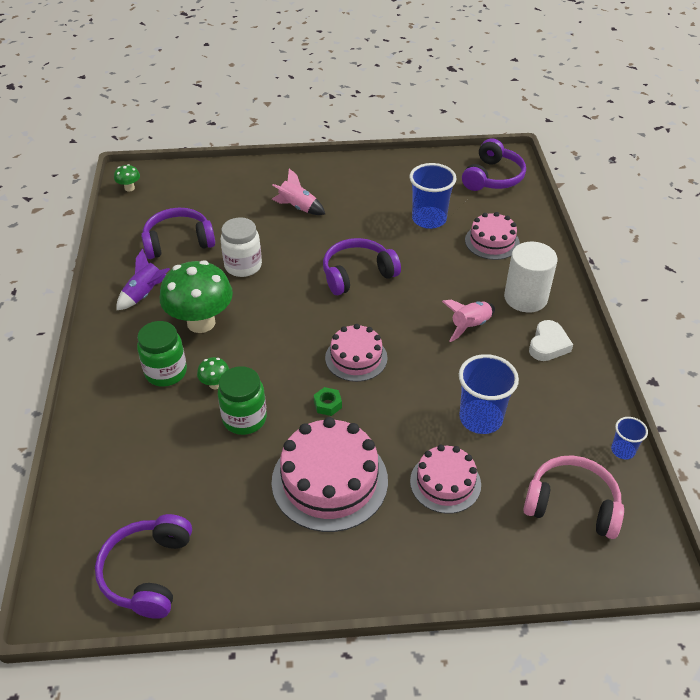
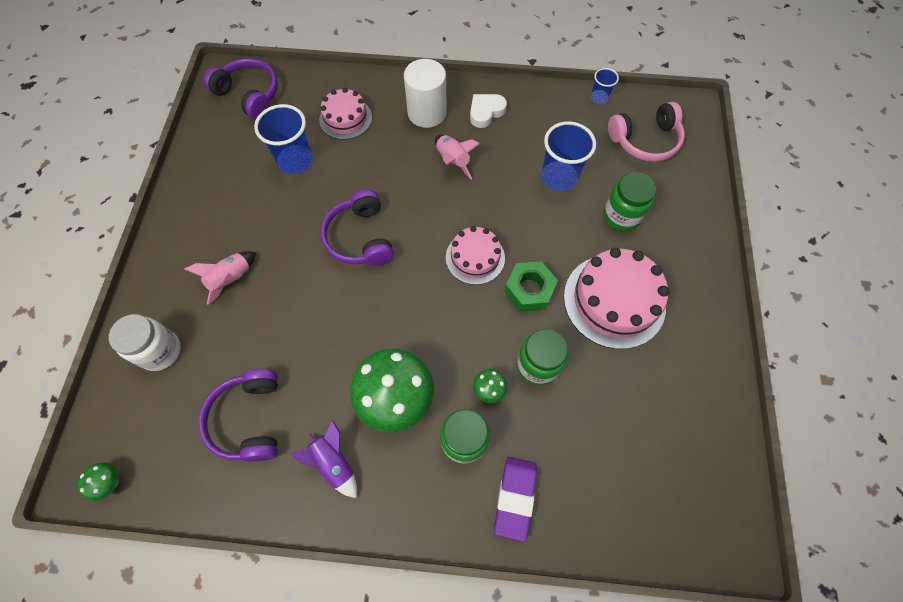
camera: 80 degrees left, 20 degrees up
purple headphones [95,514,192,619] -> none
white jar [221,217,262,277] -> white jar moved to [109,314,181,371]
green nut [314,387,342,416] -> green nut [504,261,558,312], size x1.85
pink cake [410,445,481,514] -> green jar [603,172,656,231]
pink headphones [523,455,624,539] -> pink headphones turned 135 degrees counterclockwise [608,102,685,162]
white heart [529,320,573,361] -> white heart turned 75 degrees counterclockwise [470,94,507,128]
none -> purple eraser [494,457,537,542]

